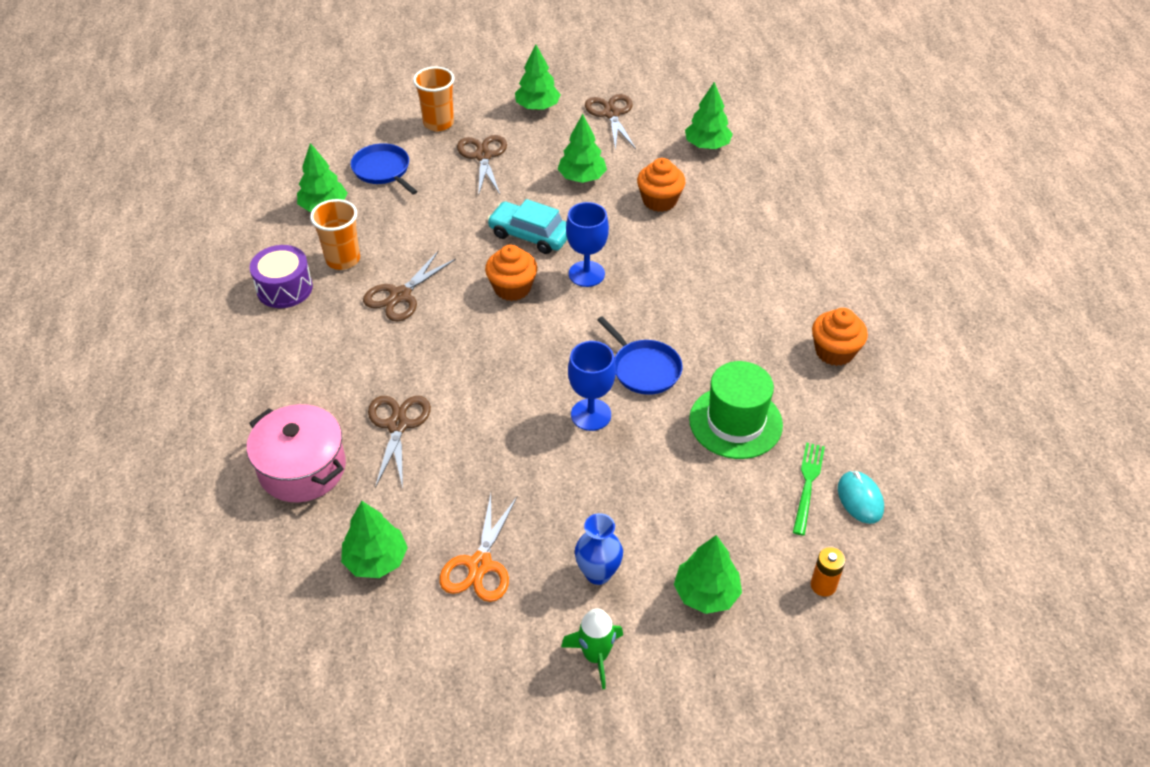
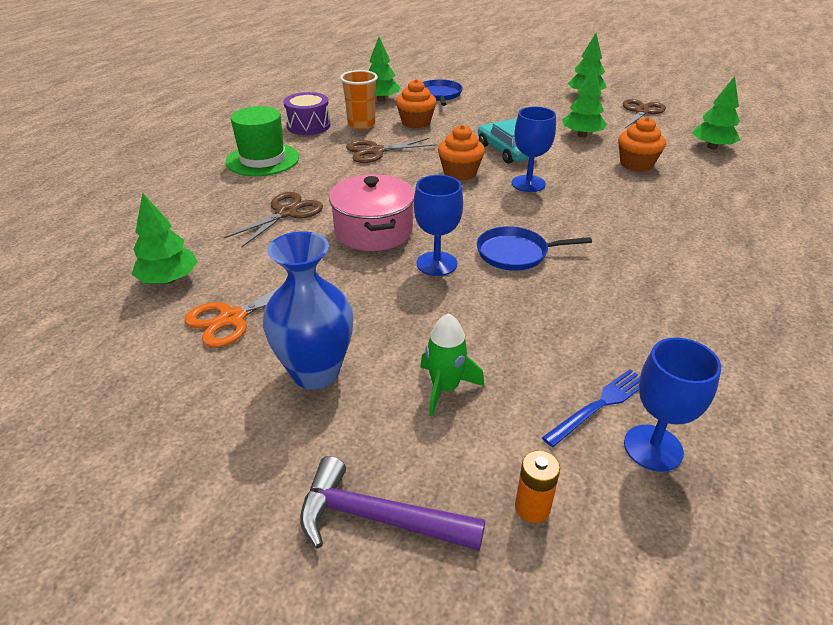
camera: 35 degrees right, 10 degrees down
pink pot [247,404,346,502] -> pink pot moved to [329,174,415,251]
orange cup [413,66,454,131] -> none
brown scissors [457,135,507,196] -> none
green rocket [561,608,623,690] -> green rocket moved to [420,313,484,416]
blue vase [575,513,623,585] -> blue vase [263,231,353,389], size x1.59
blue pan [597,316,683,395] -> blue pan turned 90 degrees clockwise [477,226,592,271]
green tree [674,535,742,614] -> none
green hat [689,361,783,459] -> green hat moved to [226,106,299,176]
green fork [793,442,825,536] -> blue fork [542,369,640,447]
orange cupcake [812,308,868,366] -> orange cupcake moved to [396,79,436,128]
turquoise mouse [838,471,884,524] -> blue goblet [624,337,721,472]
none -> purple hammer [300,456,485,551]

